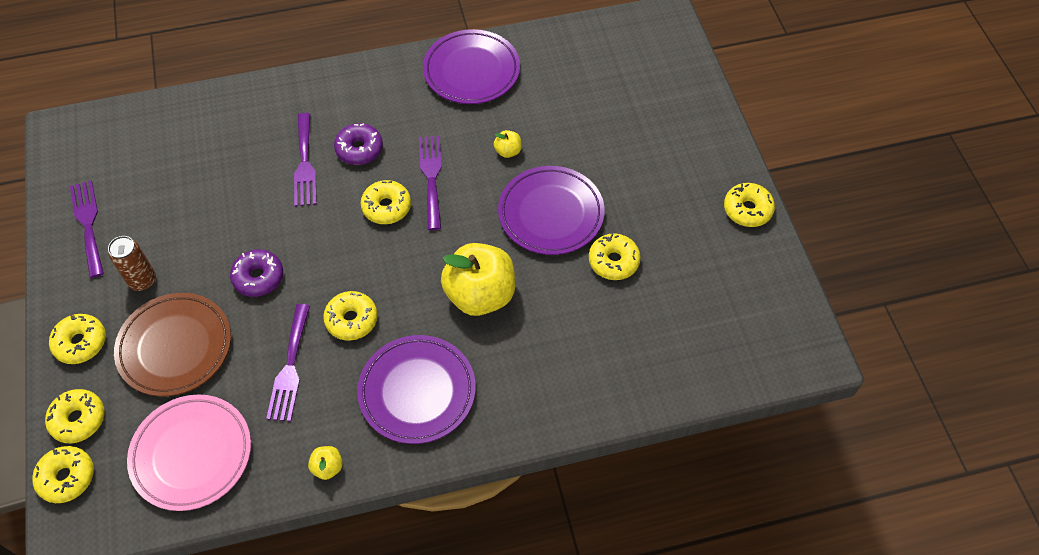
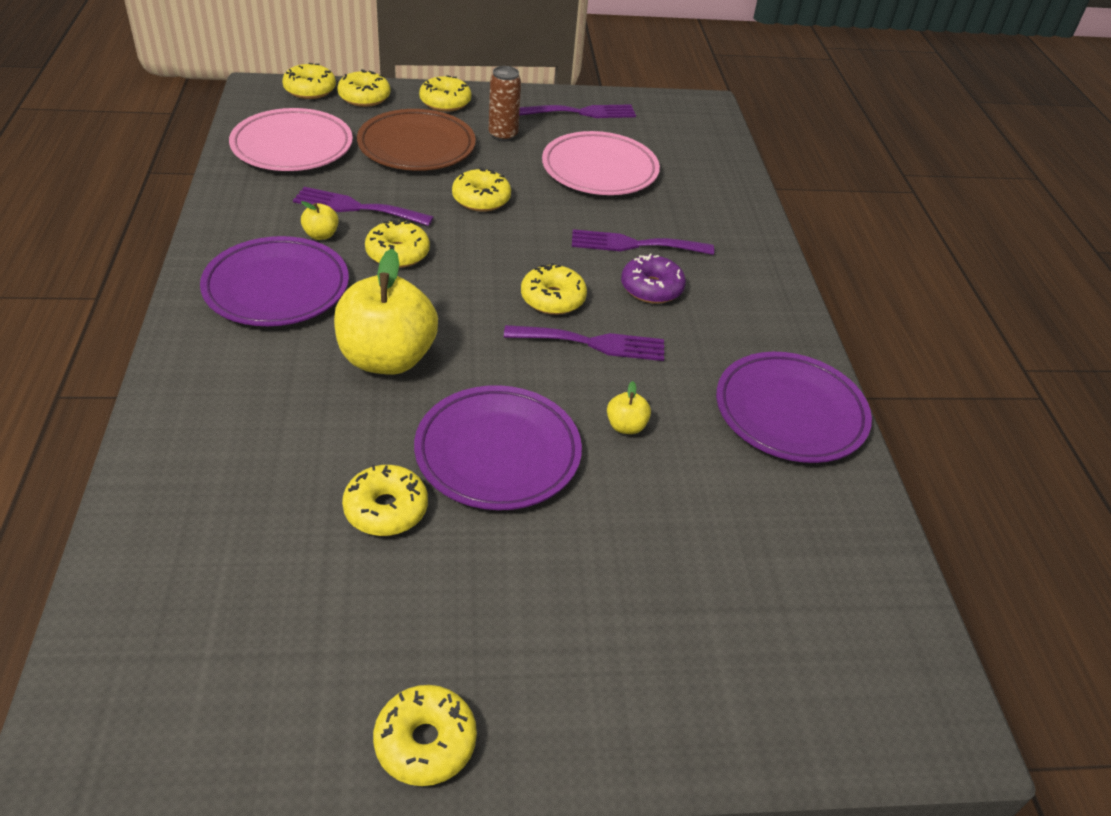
camera: 95 degrees right, 15 degrees down
purple donut [230,249,283,297] -> yellow donut [452,167,511,212]
yellow apple [308,446,343,480] -> yellow apple moved to [301,201,339,240]
none -> pink plate [542,131,660,195]

